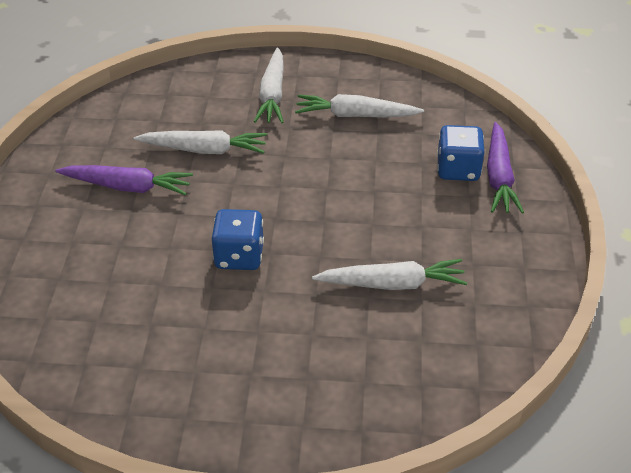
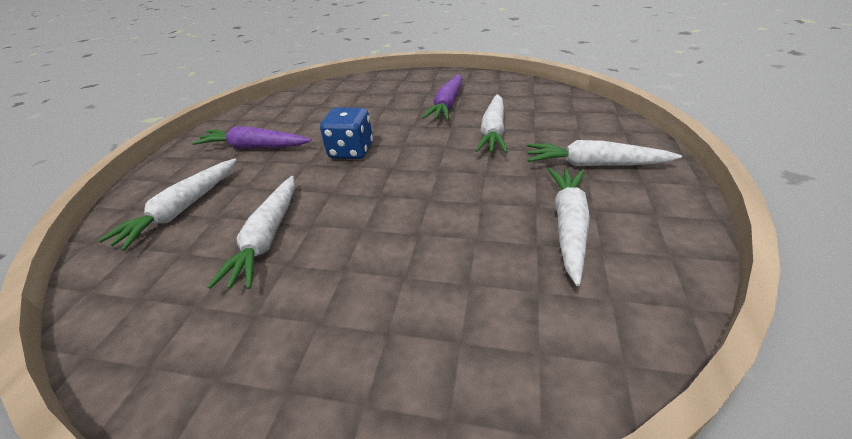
camera: 100 degrees right, 5 degrees down
blue dice [437,125,484,181] -> none
purple carrot [487,122,524,213] -> purple carrot moved to [192,126,312,149]
none -> white carrot [99,159,237,251]

